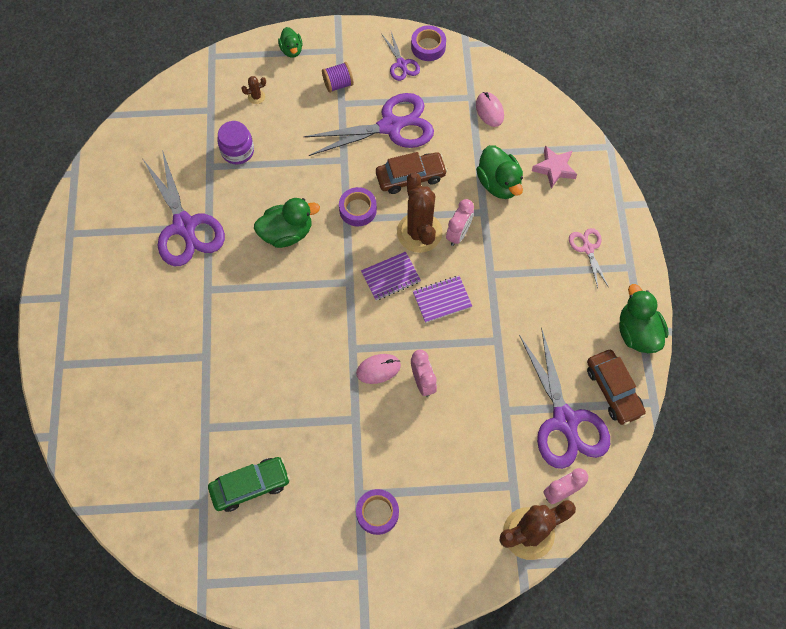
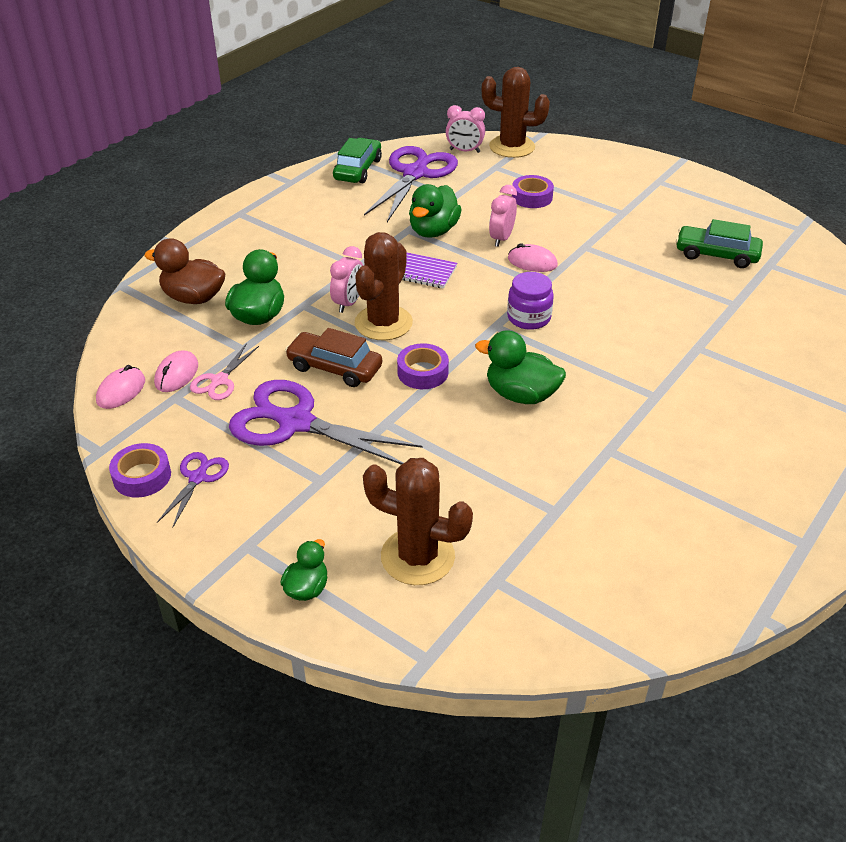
camera: 140 degrees left, 25 degrees down
purple scissors [142,150,225,266] -> none
purple jar [217,121,254,164] -> purple jar moved to [507,272,554,330]
brown cactus [241,76,266,104] -> brown cactus [363,458,473,585], size x2.45
purple spool [322,62,354,93] -> none
purple tape [356,489,399,535] -> purple tape moved to [512,175,554,208]
purple notebook [361,252,421,301] -> none
pink clock [446,199,474,246] -> pink clock turned 135 degrees clockwise [330,246,363,313]
pink star [532,146,577,189] -> brown duck [144,238,226,304]
pink scissors [569,228,608,288] -> pink scissors moved to [190,343,259,400]
brown car [587,350,646,425] -> green car [333,138,382,183]
green duck [619,284,669,353] -> green duck moved to [409,184,462,238]
none -> pink mouse [96,365,145,409]

